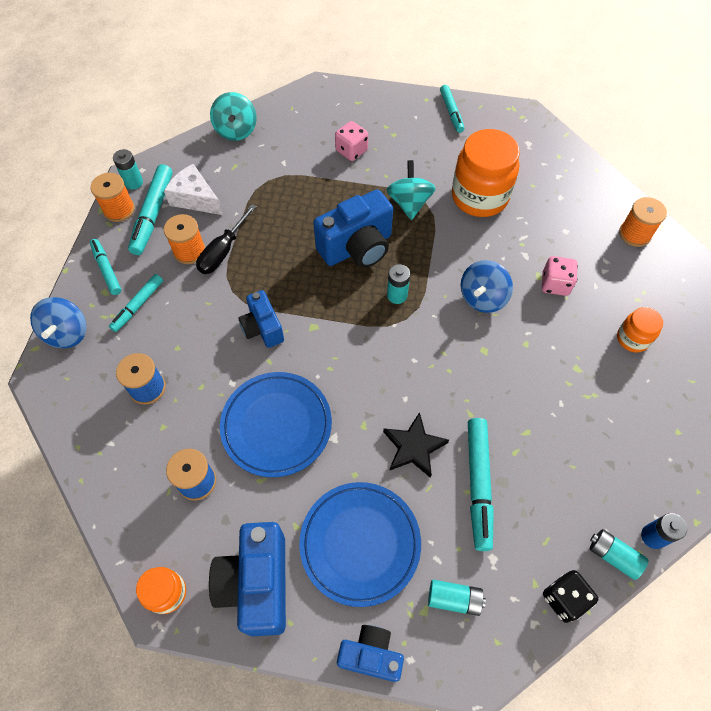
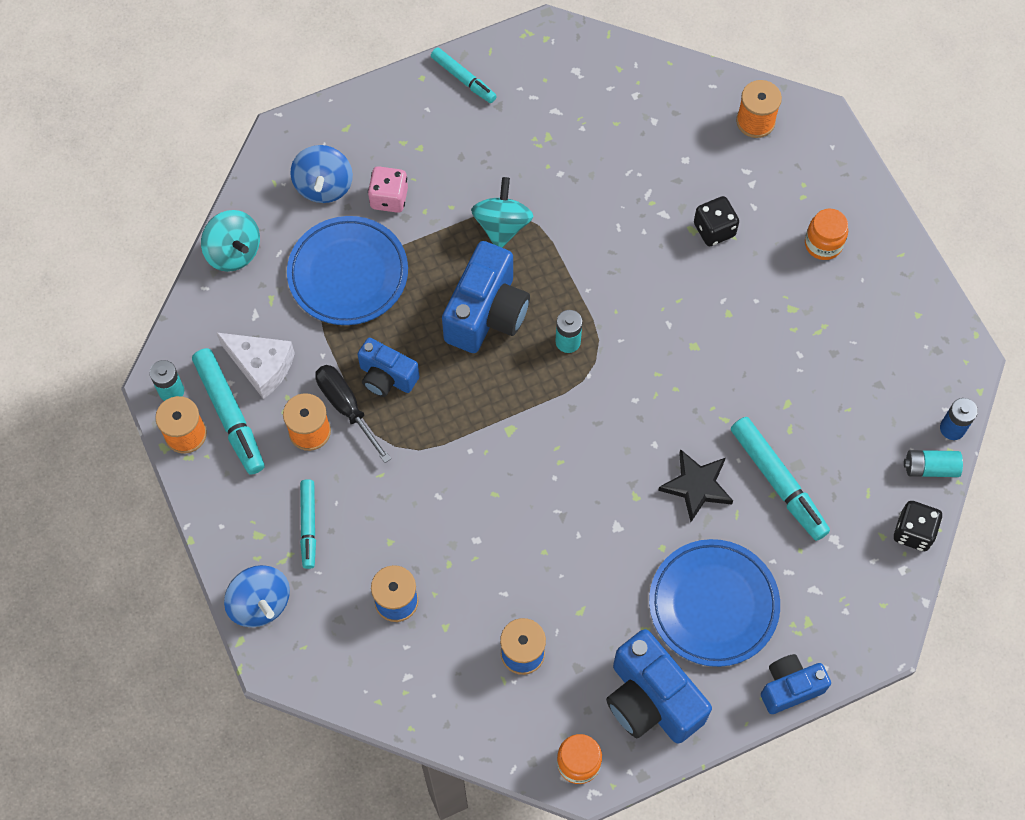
camera: 35 degrees left, 5 degrees up
turquoise marker [90,239,121,295] -> none
white cheese [164,164,223,215] -> white cheese turned 150 degrees counterclockwise [216,332,295,399]
black screwdriver [196,204,257,274] -> black screwdriver turned 150 degrees clockwise [315,365,391,463]
blue plate [220,372,332,477] -> blue plate moved to [287,216,408,325]
blue camera [238,290,284,348] -> blue camera moved to [357,338,419,397]
turquoise spinning top [387,160,436,220] -> turquoise spinning top turned 45 degrees clockwise [471,177,534,248]
turquoise battery [428,580,486,616] -> none
orange jar [452,129,520,217] -> none
blue spinning top [461,260,513,313] -> blue spinning top moved to [290,145,353,203]
pink dice [542,256,578,296] -> black dice [694,196,739,246]

